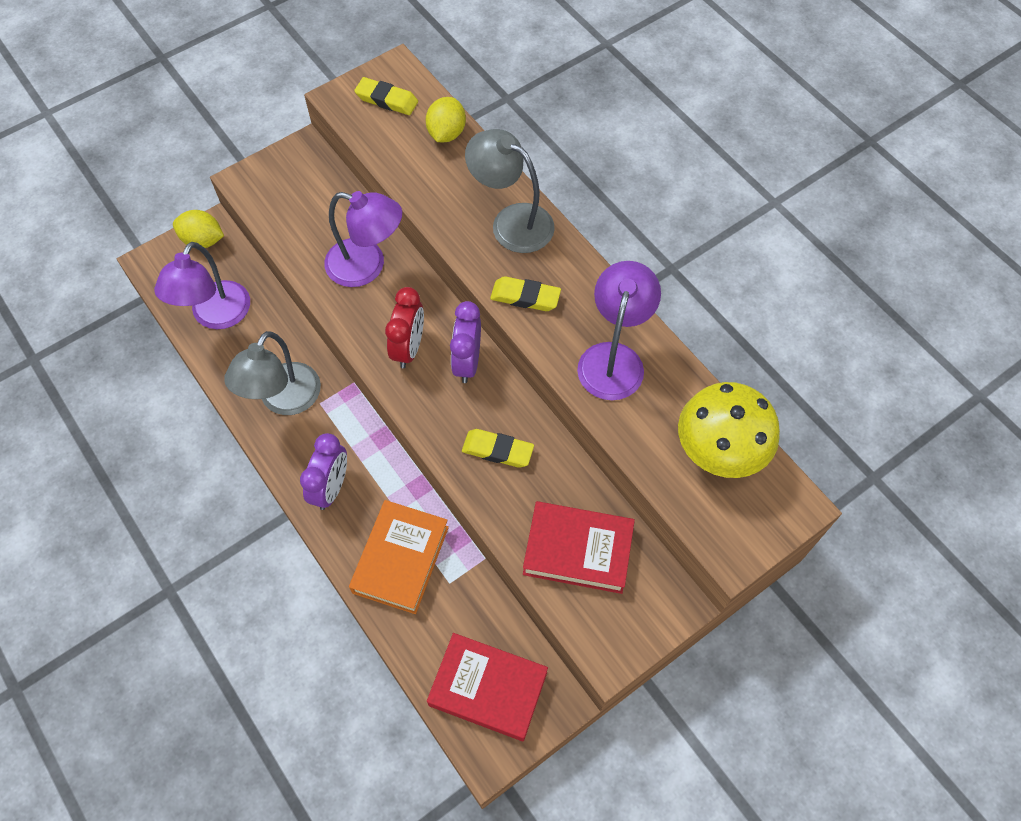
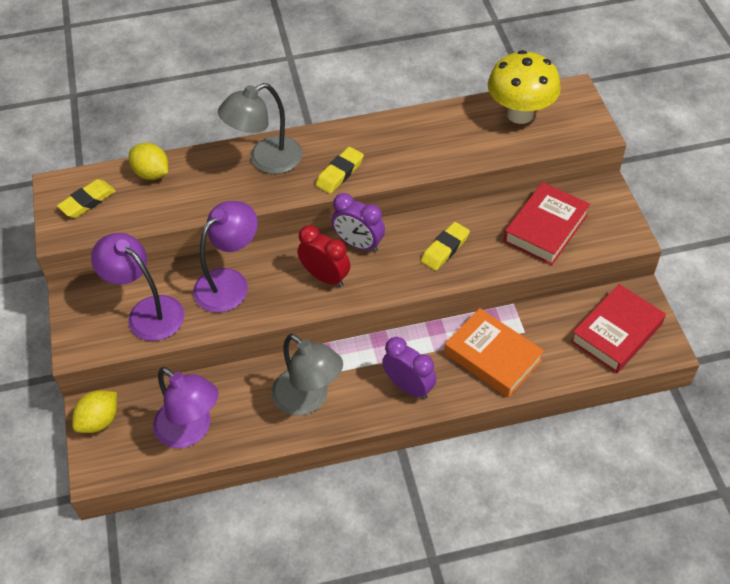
camera: 65 degrees left, 10 degrees down
purple lamp [577,261,661,400] -> purple lamp moved to [91,233,184,341]

